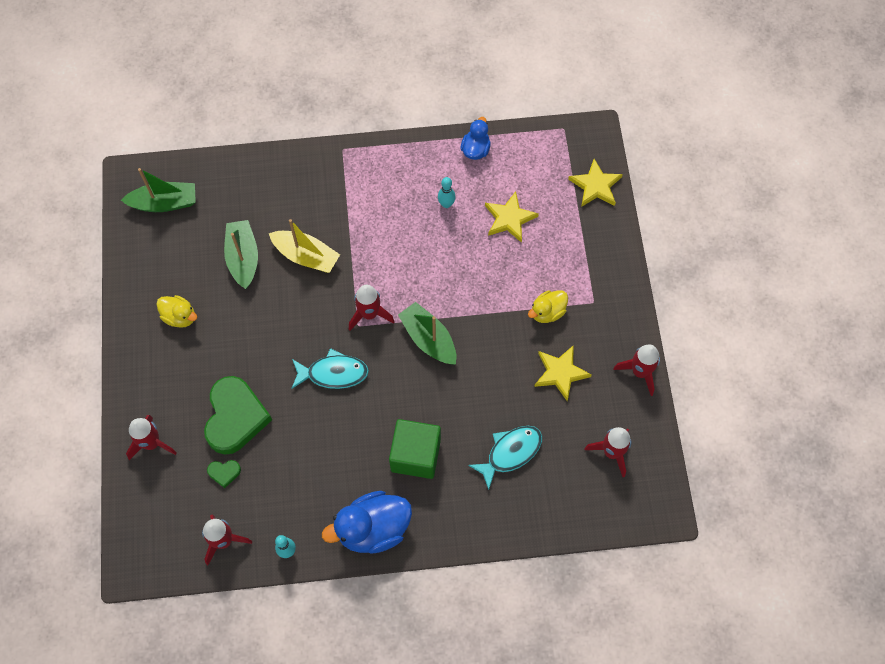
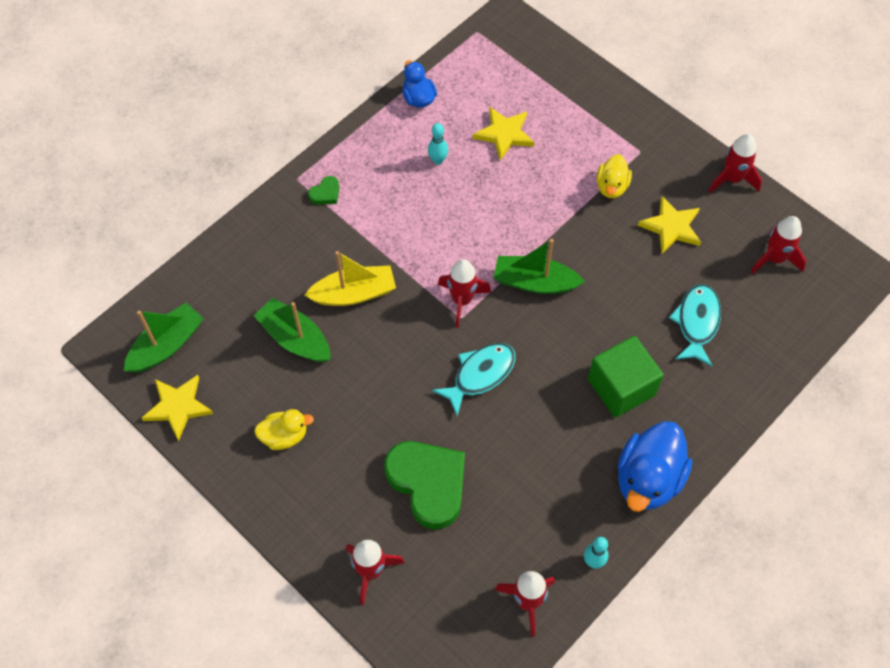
camera: 40 degrees left, 5 degrees down
green heart [207,460,241,488] -> green heart moved to [308,176,339,205]
yellow star [568,159,623,207] -> yellow star moved to [142,375,213,441]

